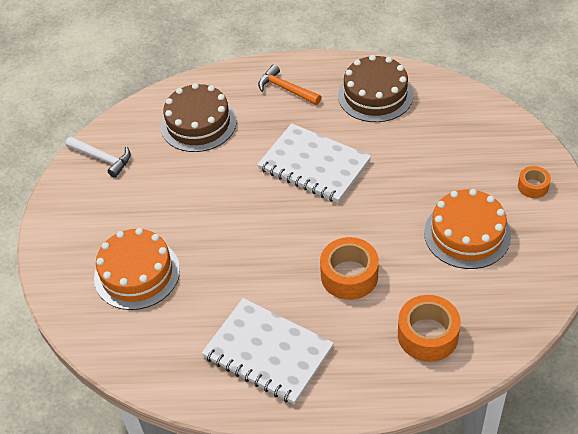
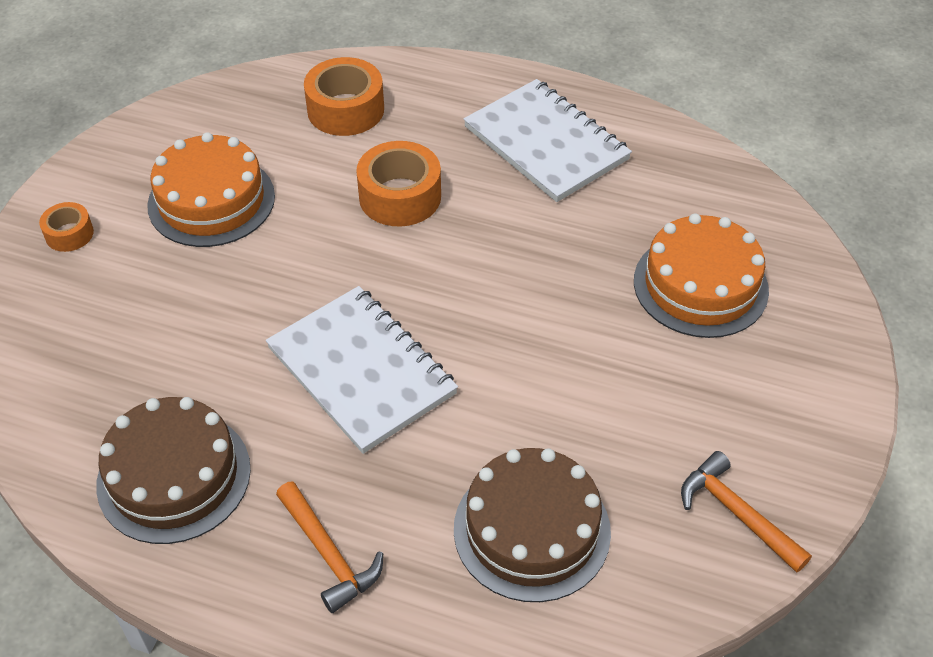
camera: 165 degrees left, 0 degrees up
white hammer [66,137,131,178] -> orange hammer [681,451,812,573]

